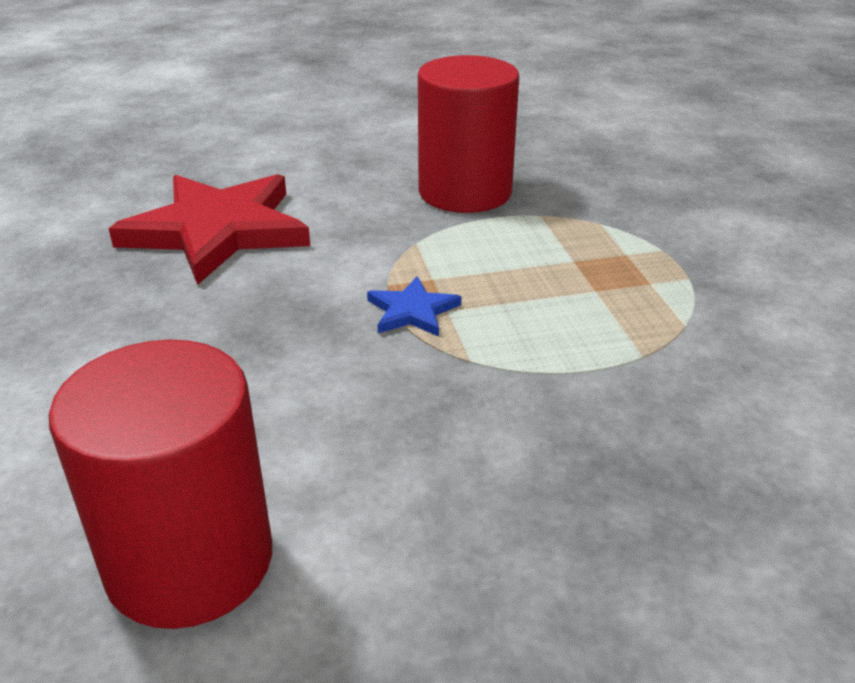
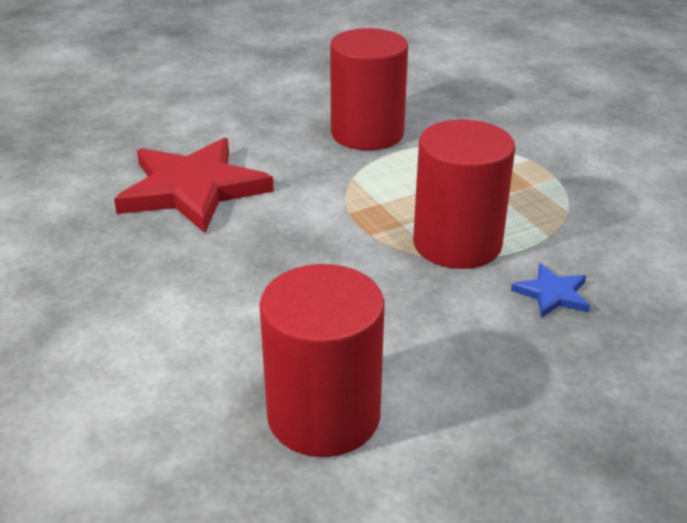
camera: 15 degrees left, 0 degrees up
blue star [367,276,461,337] -> blue star moved to [511,263,590,318]
none -> red cylinder [413,119,515,269]

